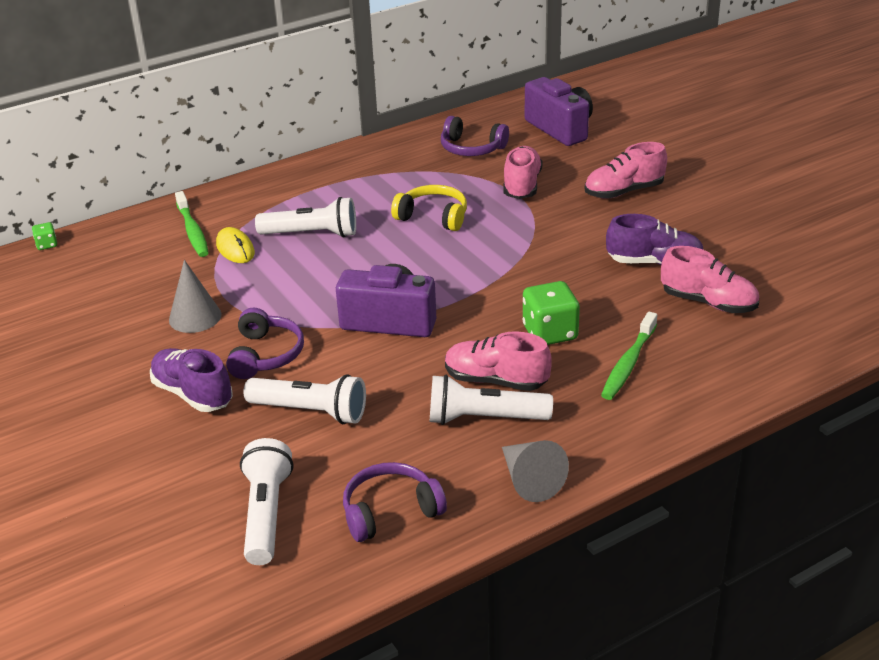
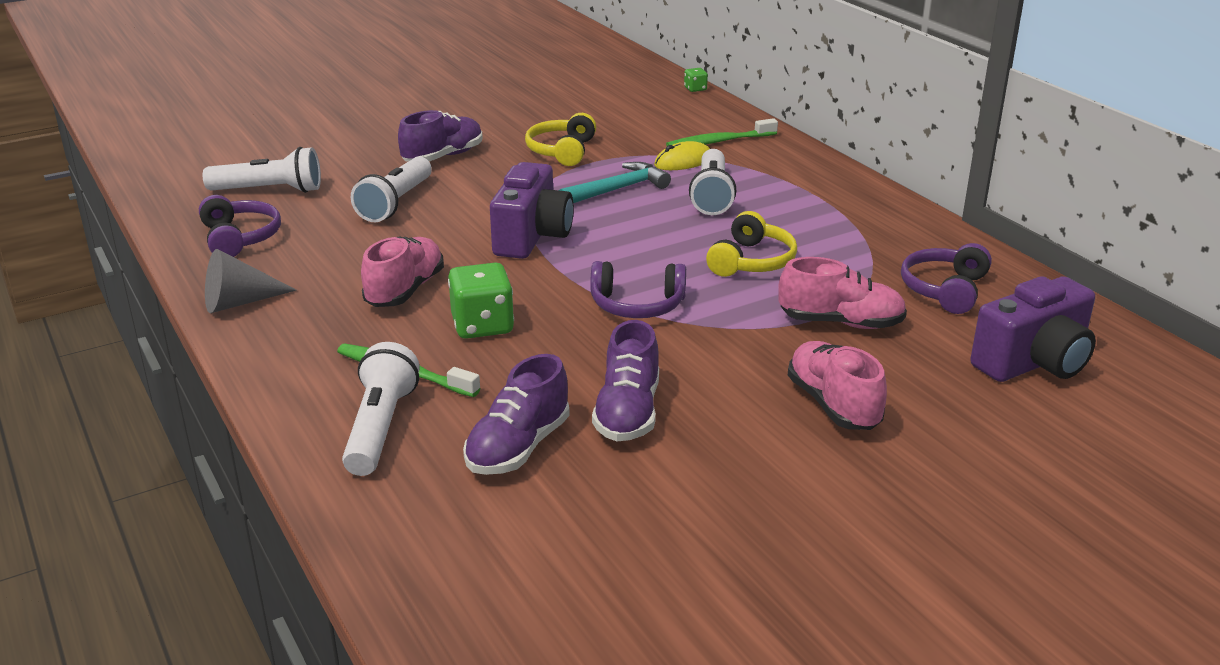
camera: 90 degrees right, 5 degrees down
grey cone [169,260,222,333] -> yellow headphones [525,113,596,166]
purple headphones [226,308,304,379] -> purple headphones moved to [590,261,686,318]
white flashlight [429,375,553,425] -> white flashlight moved to [342,342,420,476]
pink shoe [661,246,759,313] -> purple shoe [463,354,570,475]
none -> turquoise hammer [559,162,671,203]

